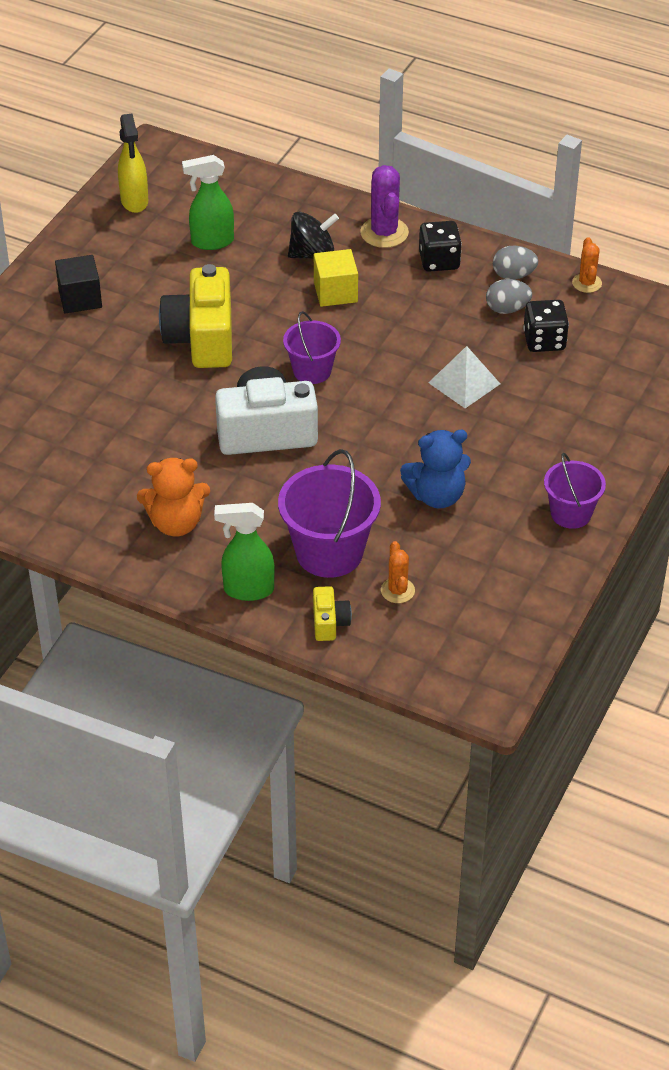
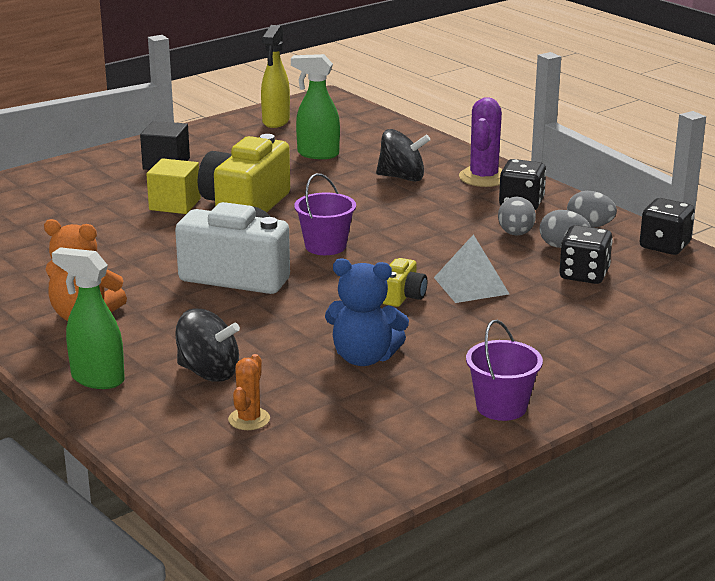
camera: 25 degrees right, 20 degrees down
purple bucket [278,449,381,578] -> black spinning top [175,308,240,382]
yellow camera [313,586,352,641] -> yellow camera moved to [382,258,427,307]
yellow cube [314,249,358,307] -> yellow cube moved to [146,158,201,214]
orange cactus [572,237,602,293] -> black dice [640,198,695,255]
none -> grey egg [498,197,536,236]

